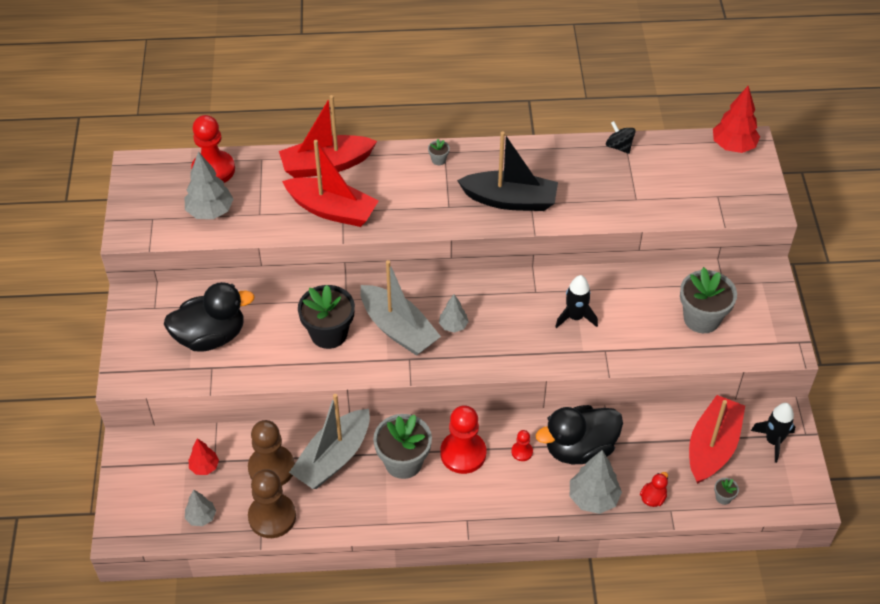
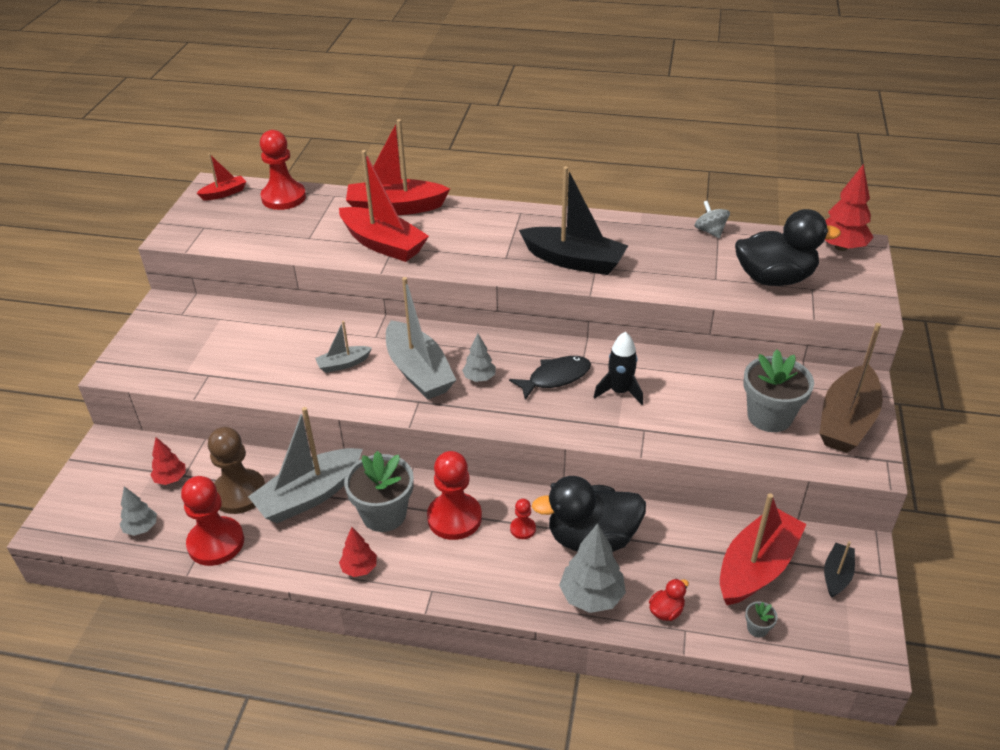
camera: 15 degrees right, 10 degrees down
black duck [164,282,255,352] -> black duck moved to [735,209,841,286]
grey tree [185,151,233,219] -> none
brown pawn [248,469,296,538] -> red pawn [181,476,244,566]
black flower pot [298,285,355,349] -> grey boat [315,321,372,373]
grey flower pot [428,139,450,165] -> none
black spinning top [606,121,636,154] -> grey spinning top [695,201,730,238]
black rocket [751,403,795,463] -> black boat [824,541,855,598]
none -> red boat [196,153,246,200]
none -> red tree [339,527,377,577]
none -> black fish [509,356,591,400]
none -> brown boat [819,323,883,453]

